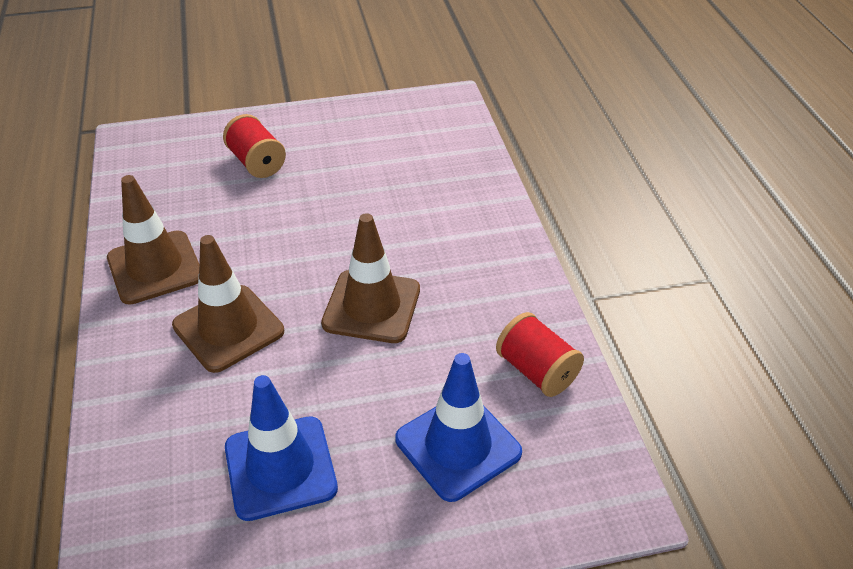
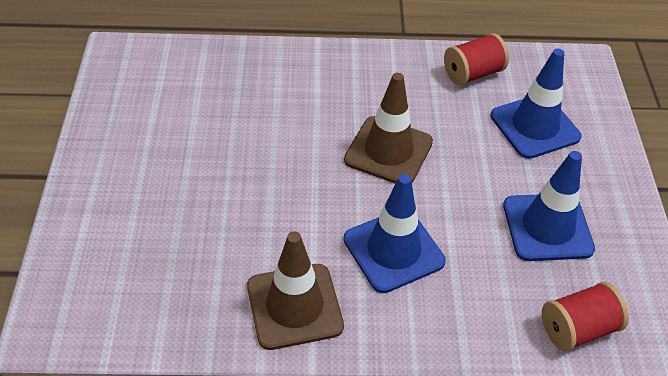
camera: 80 degrees left, 5 degrees up
brown traffic cone [172,235,284,373] -> blue traffic cone [344,174,446,293]
red spool [223,114,286,178] -> red spool moved to [542,282,629,351]

